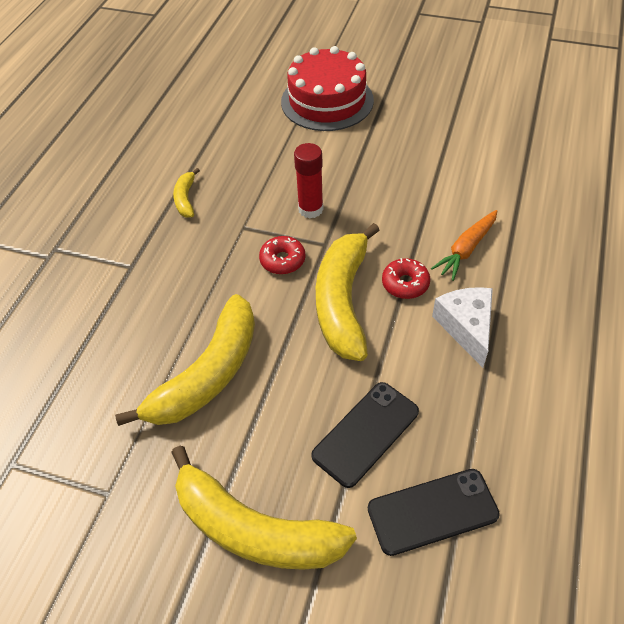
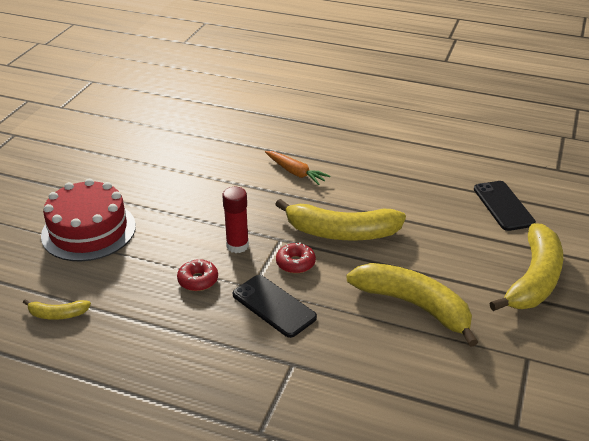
camera: 90 degrees left, 15 degrees down
yellow banana [173,168,200,218] -> yellow banana moved to [23,299,91,320]
black phone [311,382,419,488] -> black phone moved to [233,275,317,338]
red donut [382,258,430,299] -> red donut moved to [177,259,218,291]
white cheese [432,287,493,368] -> none

